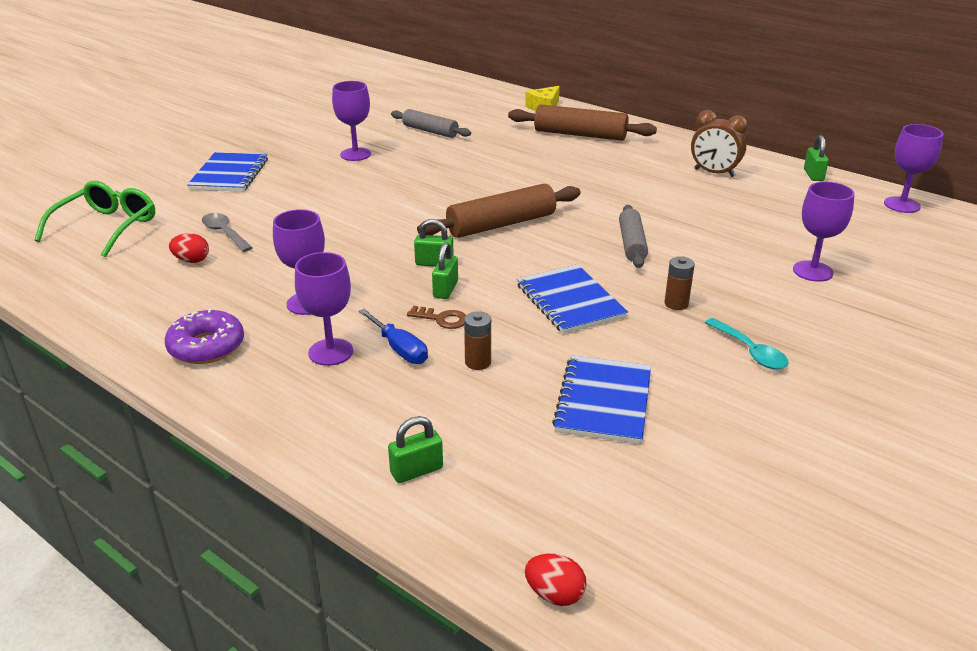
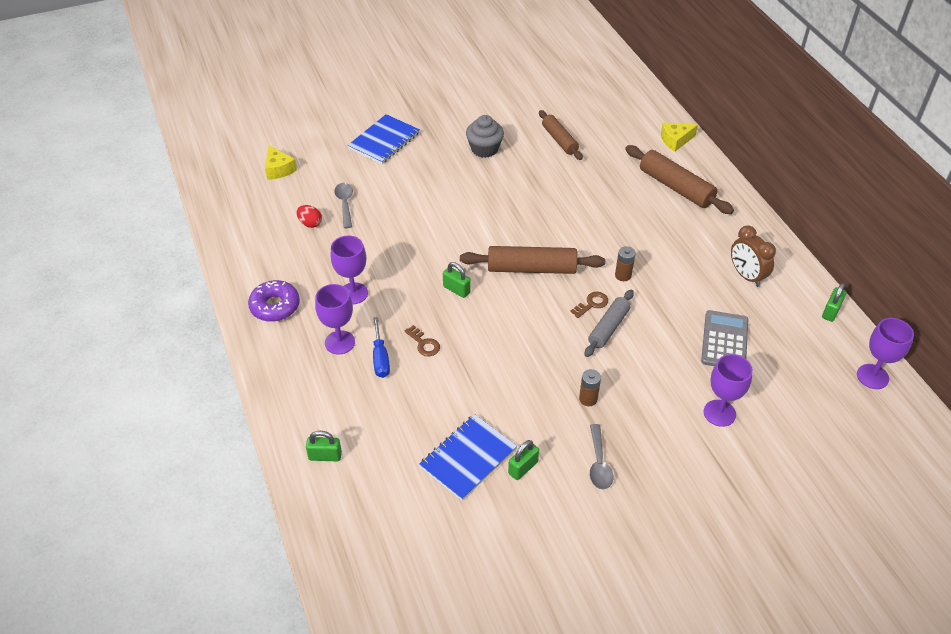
camera: 30 degrees right, 15 degrees up
green glasses [35,181,155,258] -> yellow cheese [265,146,297,180]
purple goblet [332,81,371,161] -> grey cupcake [466,115,504,158]
grey rolling pin [391,109,471,138] -> brown rolling pin [539,110,583,160]
green padlock [432,242,458,299] -> green padlock moved to [508,440,539,480]
brown battery [464,311,491,370] -> brown battery moved to [615,246,636,281]
blue notebook [517,264,628,334] -> none
red egg [525,554,587,606] -> none
turquoise spoon [705,318,789,369] -> grey spoon [590,424,613,489]
none -> brown key [570,292,608,318]
none -> grey calculator [701,310,748,366]

